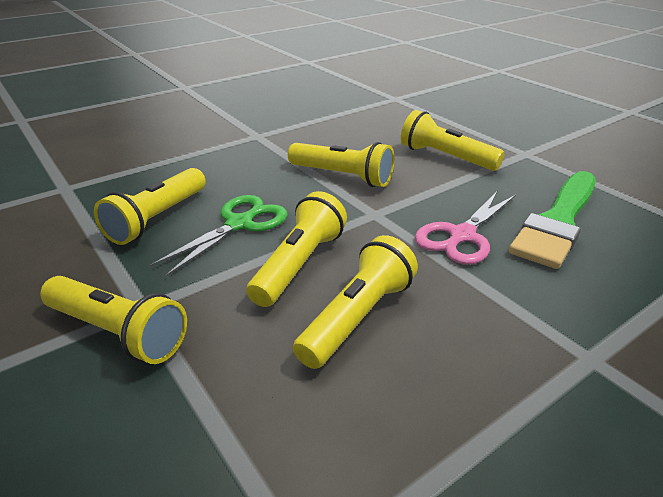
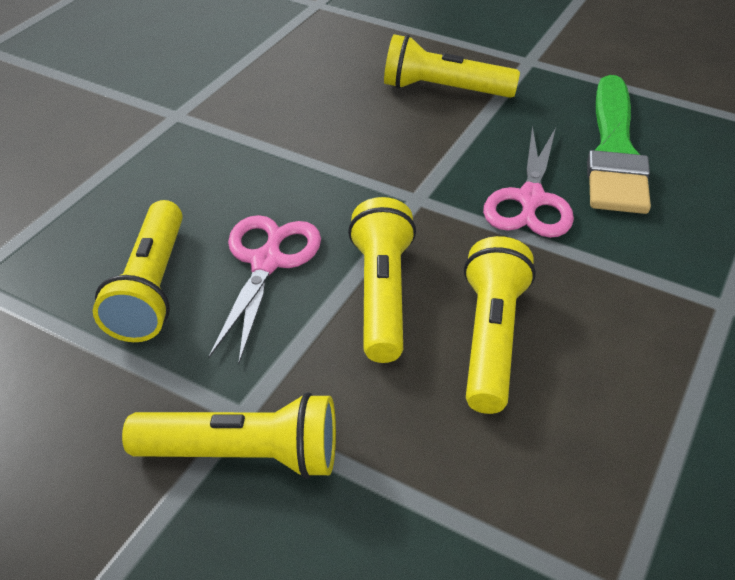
camera: 25 degrees left, 10 degrees up
green scissors [150,195,287,277] -> pink scissors [209,215,321,364]
yellow flashlight [288,142,394,187] -> none

